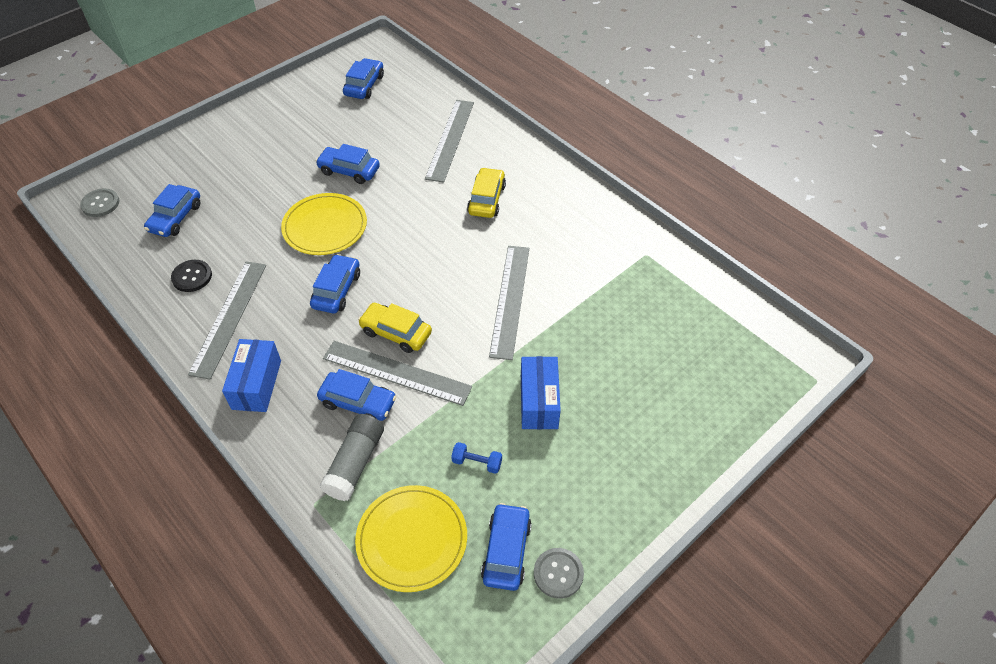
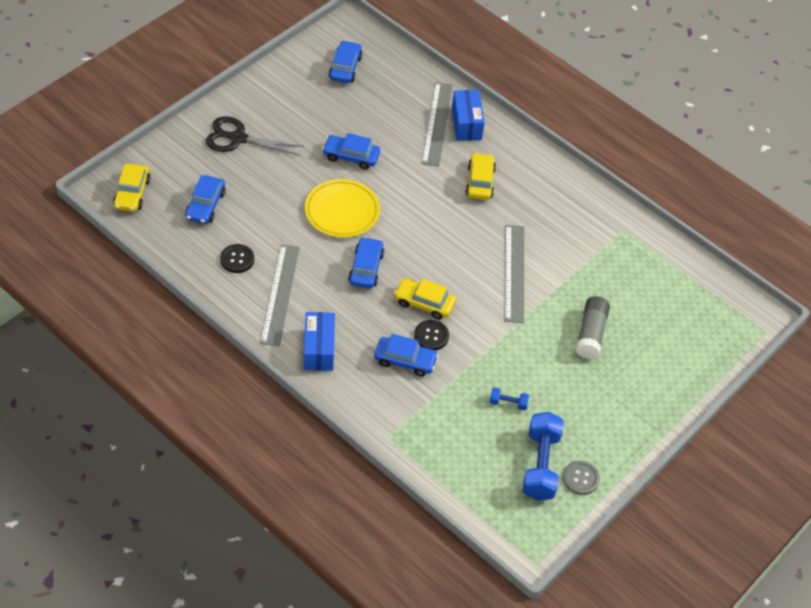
camera: 10 degrees left, 0 degrees up
grey button [80,188,119,217] -> yellow car [113,164,151,212]
grey glue stick [320,414,384,501] -> grey glue stick moved to [576,296,610,359]
grey ruler [323,341,472,406] -> black button [414,320,449,350]
yellow plate [355,485,467,592] -> none
blue car [481,503,532,591] -> blue dumbbell [522,412,564,501]
blue box [521,356,561,429] -> blue box moved to [452,90,485,141]
none -> black scissors [206,116,304,156]

